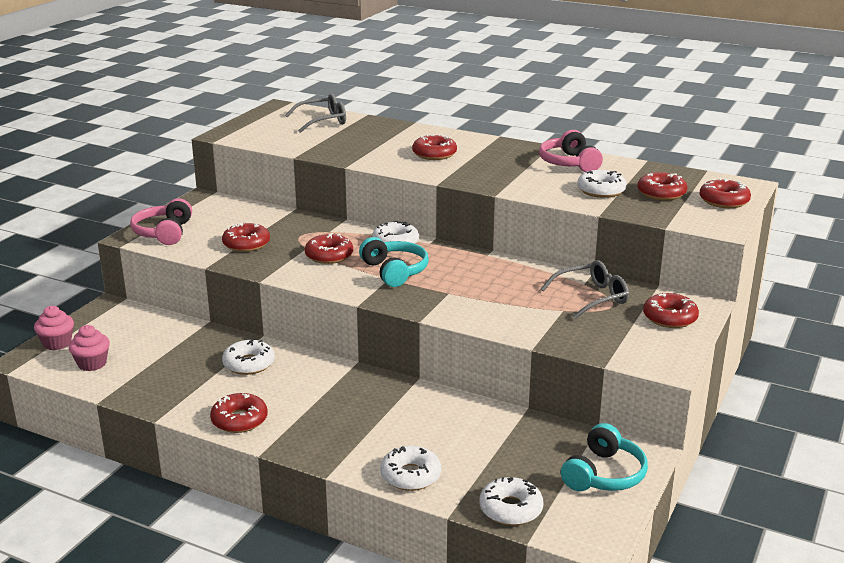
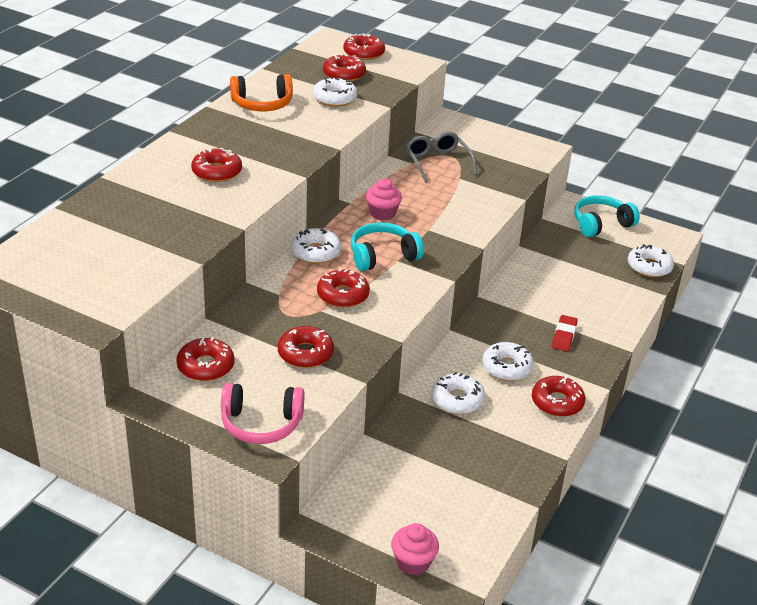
camera: 90 degrees left, 10 degrees up
pink cupcake [69,325,110,371] -> pink cupcake moved to [366,178,402,221]
grey glasses [285,94,346,133] -> none
white donut [380,446,441,491] -> white donut moved to [482,342,534,381]
pink headphones [539,130,603,172] -> orange headphones [230,74,293,111]
turquoise headphones [561,423,648,491] -> turquoise headphones turned 60 degrees counterclockwise [574,195,640,237]
red donut [643,293,699,328] -> red donut moved to [176,337,235,381]
none -> red eraser [552,315,578,352]

